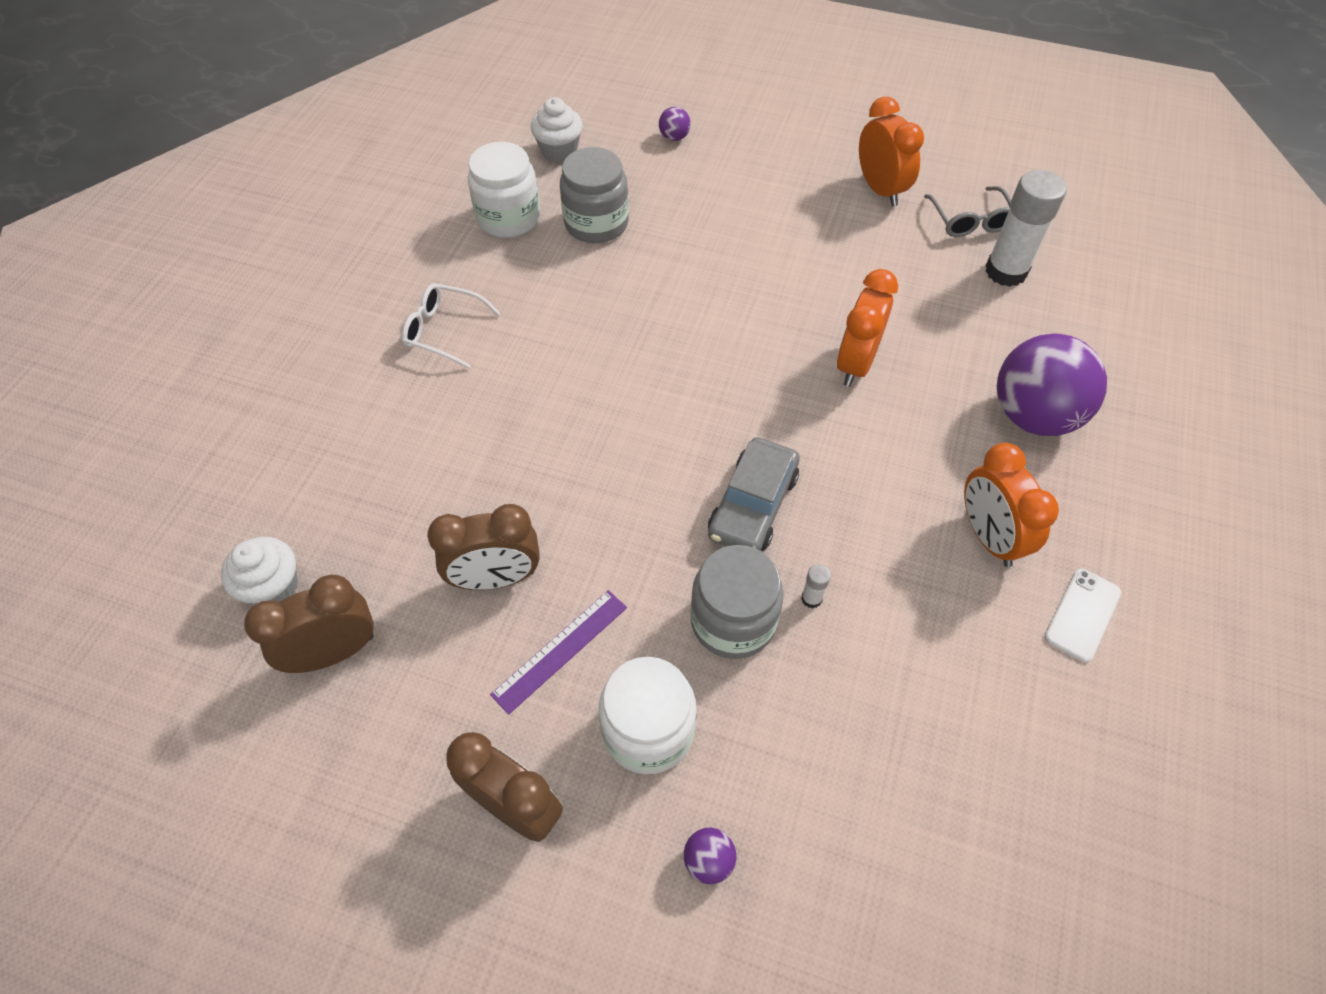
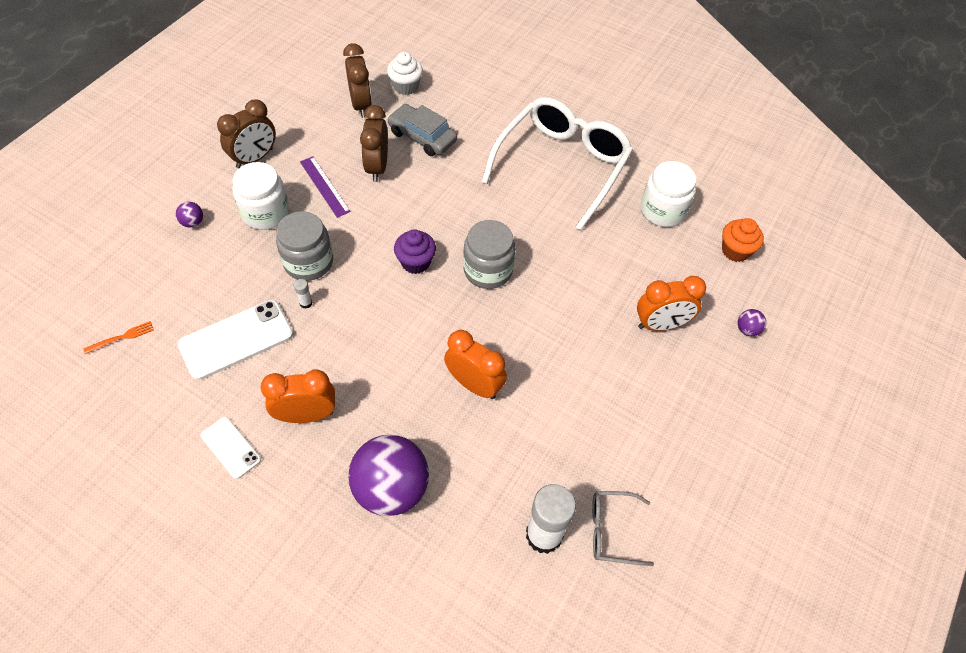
camera: 100 degrees right, 0 degrees up
white glasses [402,283,501,369] -> white glasses [482,97,633,230], size x2.26
white cupcake [531,97,582,162] -> orange cupcake [722,218,764,262]
grey jar [560,147,629,243] -> grey jar moved to [463,220,516,289]
grey car [708,437,800,551] -> grey car moved to [387,104,457,156]
orange clock [859,97,924,206] -> orange clock moved to [637,276,706,331]
none -> orange fork [83,321,154,354]
none -> white phone [178,300,293,380]
none -> purple cupcake [394,229,436,274]

